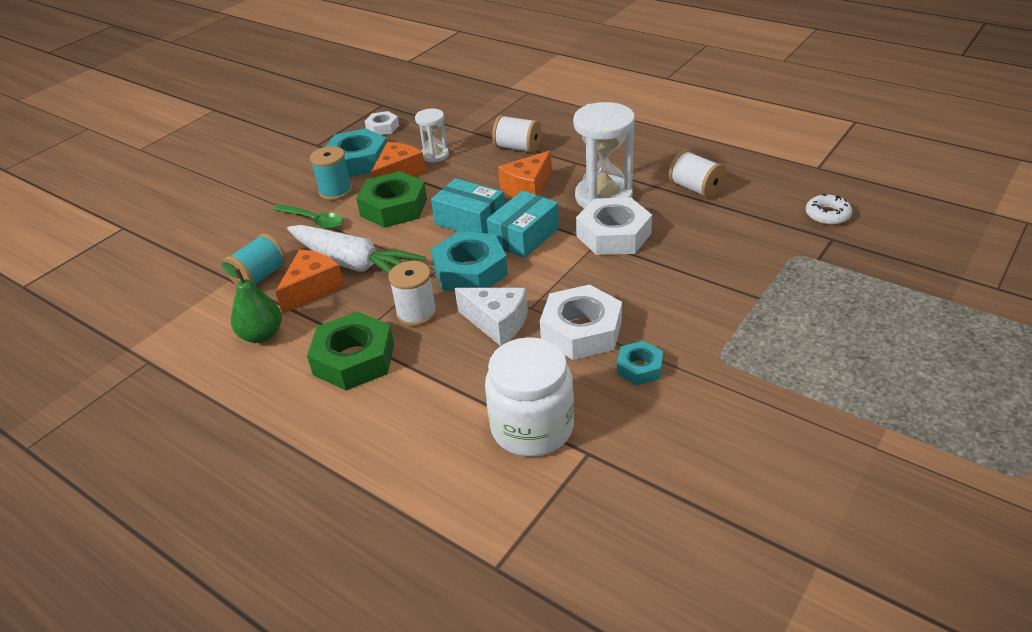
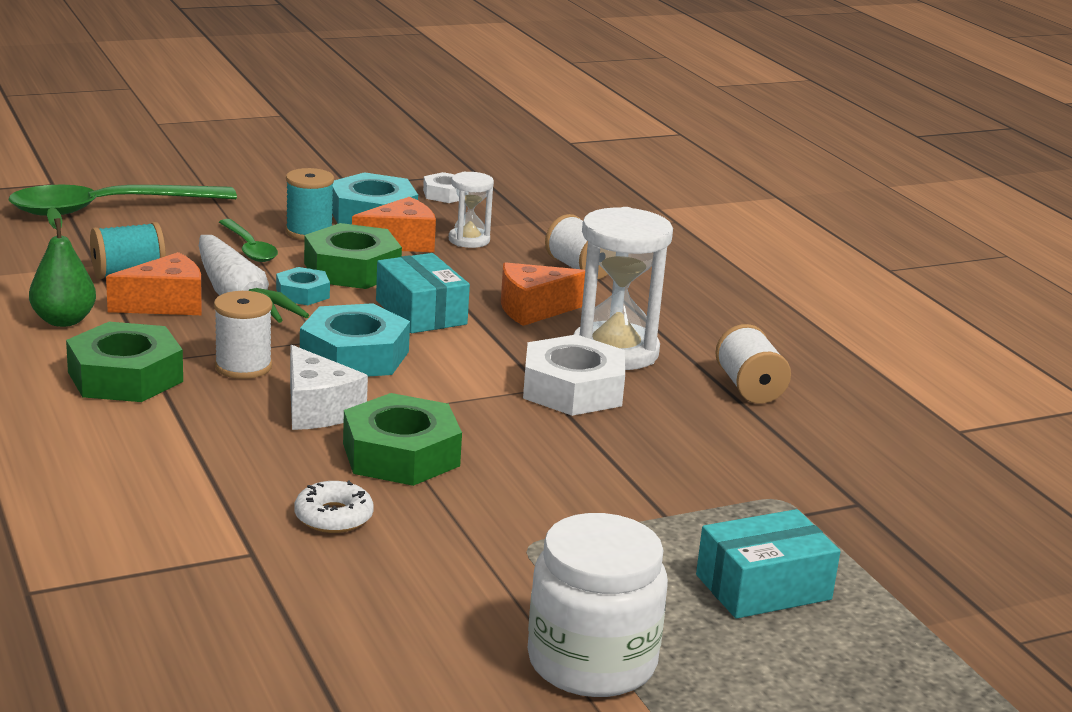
camera: 25 degrees right, 15 degrees down
white jar [485,337,574,457] -> white jar moved to [528,513,668,697]
turquoise box [487,191,559,258] -> turquoise box moved to [696,509,841,619]
white nut [540,284,622,360] -> green nut [343,393,462,486]
turquoise nut [617,341,663,386] -> turquoise nut moved to [276,267,330,305]
white donut [806,194,852,225] -> white donut moved to [294,481,374,533]
none -> green spoon [9,184,237,216]

